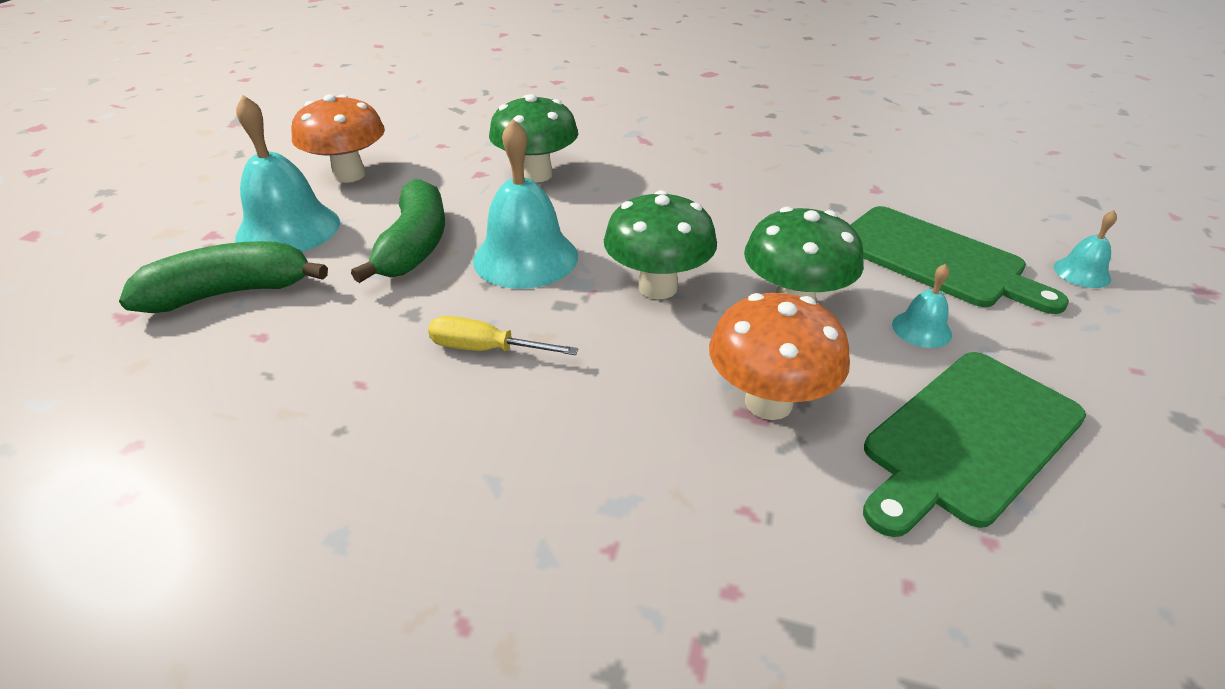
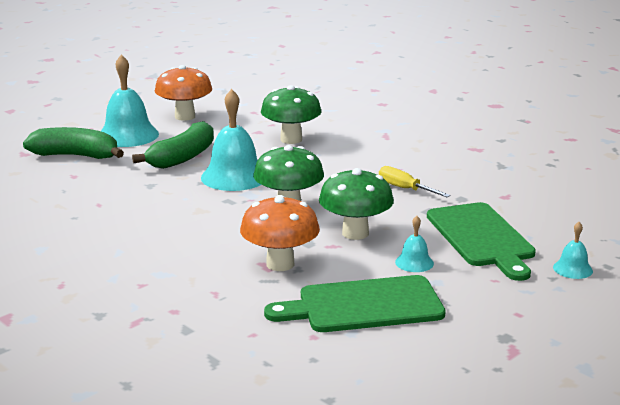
camera: 30 degrees right, 15 degrees down
yellow screwdriver [428,316,578,355] -> yellow screwdriver moved to [379,166,451,197]

